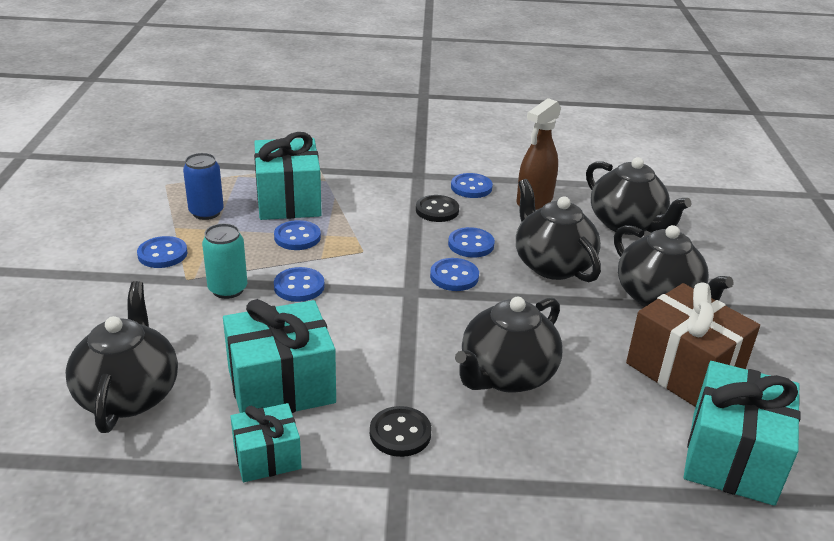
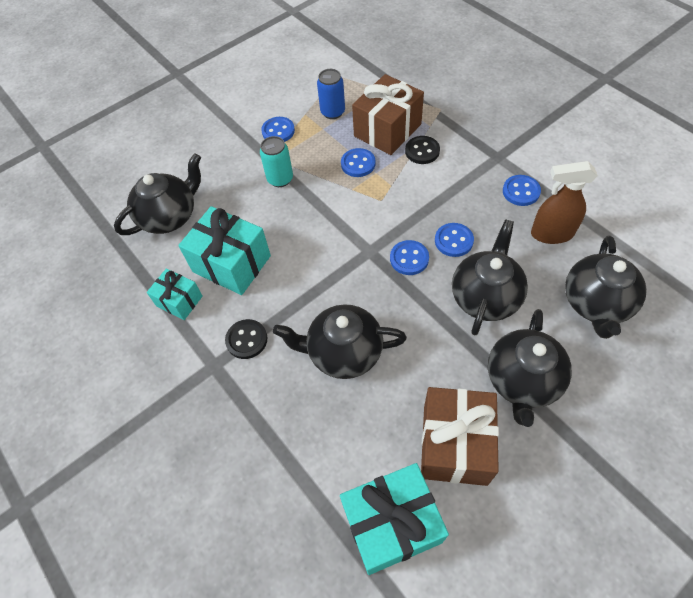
camera: 55 degrees right, 25 degrees up
turquoise gift [254,132,322,220] -> brown gift [352,74,424,155]
blue button [274,267,325,302] -> none
black button [416,195,459,222] -> black button moved to [405,136,440,164]

